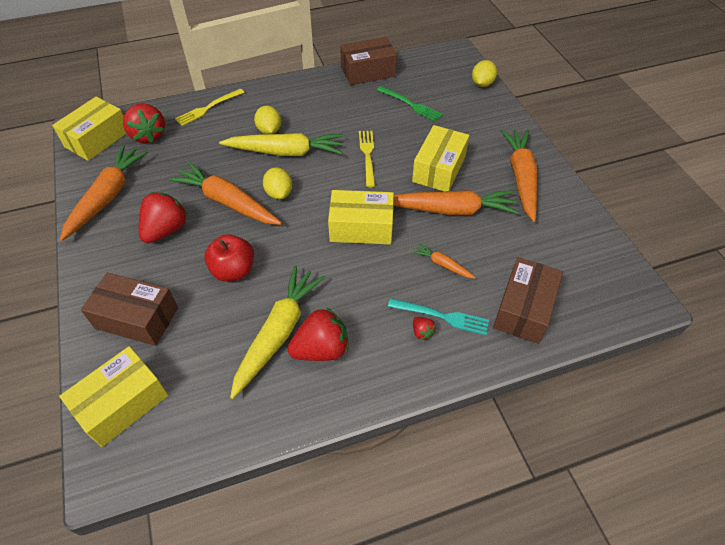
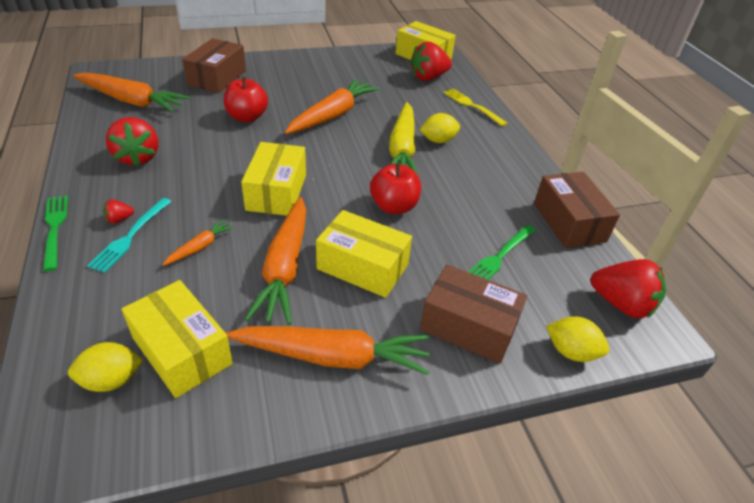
camera: 90 degrees right, 10 degrees down
yellow box [59,346,168,447] -> yellow box moved to [122,280,233,398]
orange carrot [60,145,148,241] -> orange carrot moved to [73,72,190,112]
red strawberry [139,192,188,243] -> red strawberry moved to [590,259,666,318]
yellow carrot [230,265,325,399] -> none
yellow lemon [263,167,292,199] -> yellow lemon moved to [68,342,144,392]
yellow fork [359,131,375,187] -> red apple [370,163,421,214]
brown box [493,257,563,344] -> brown box moved to [420,264,527,364]
none -> green fork [43,195,68,271]

